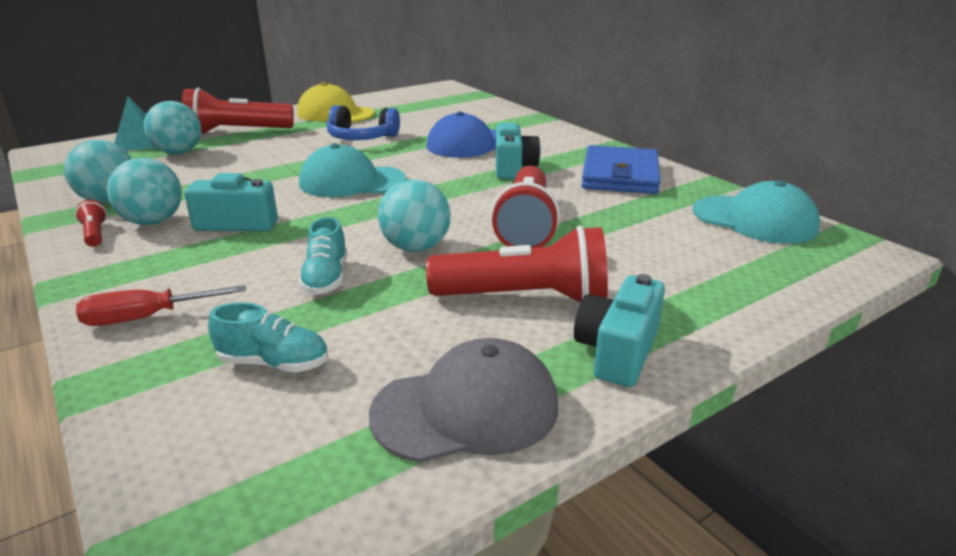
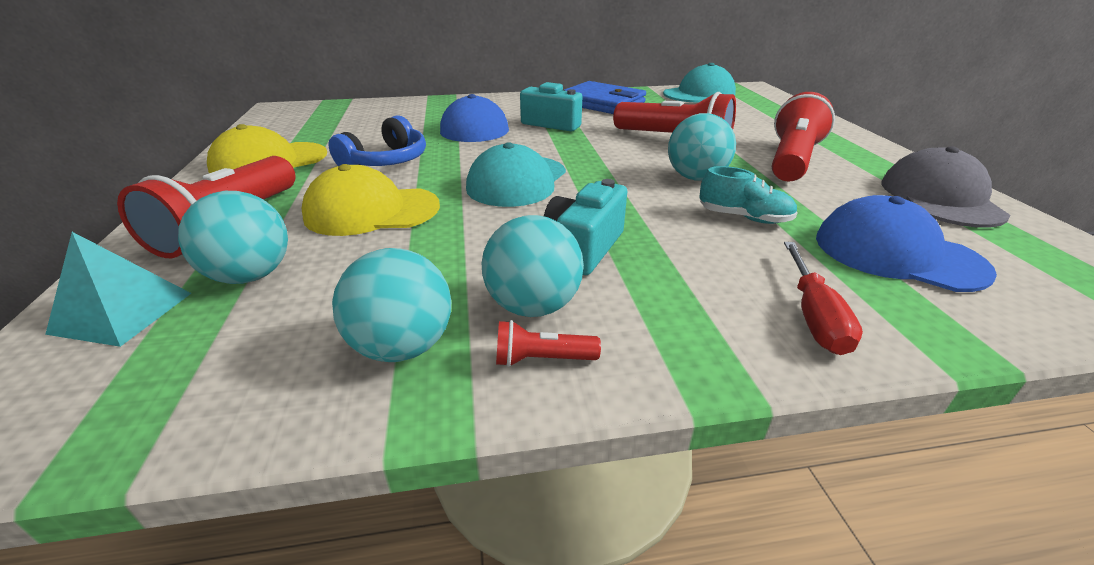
camera: 65 degrees left, 5 degrees up
turquoise shoe [208,302,328,372] -> blue cap [816,195,997,292]
turquoise camera [574,274,665,387] -> none
none -> yellow cap [301,164,440,236]

